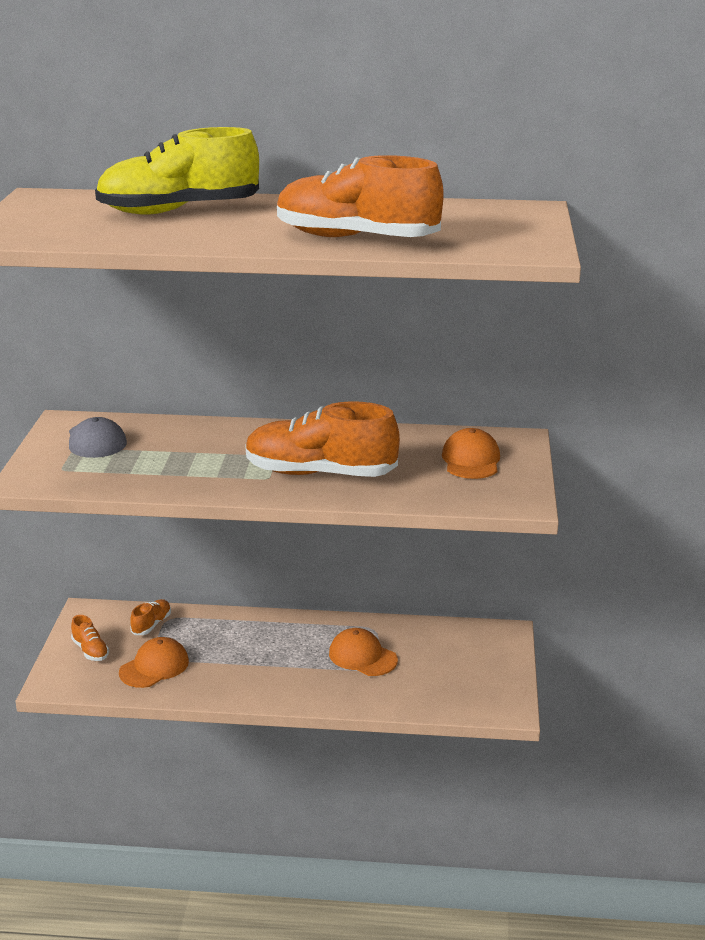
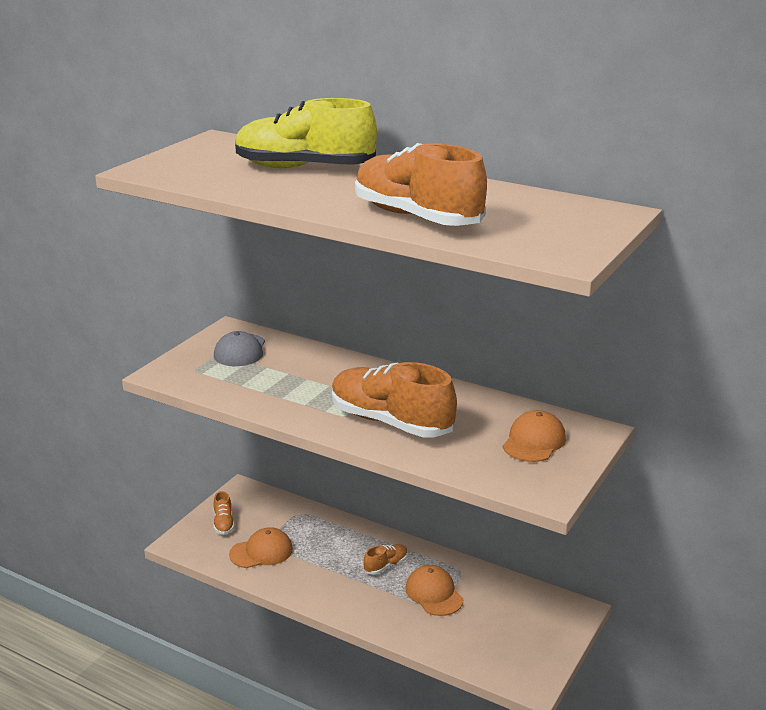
camera: 25 degrees right, 0 degrees up
orange shoe [130,599,171,635] -> orange shoe moved to [363,544,408,575]

